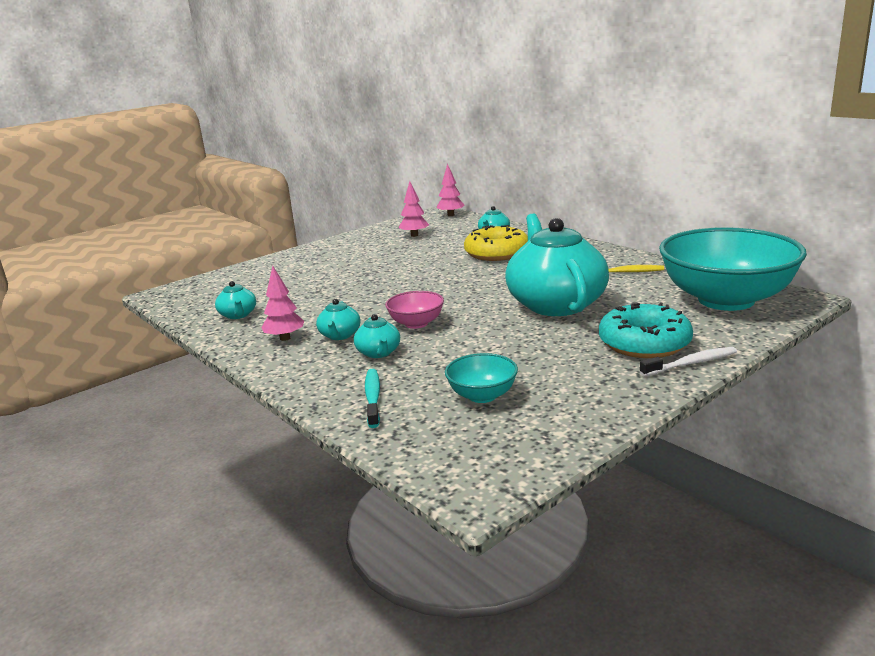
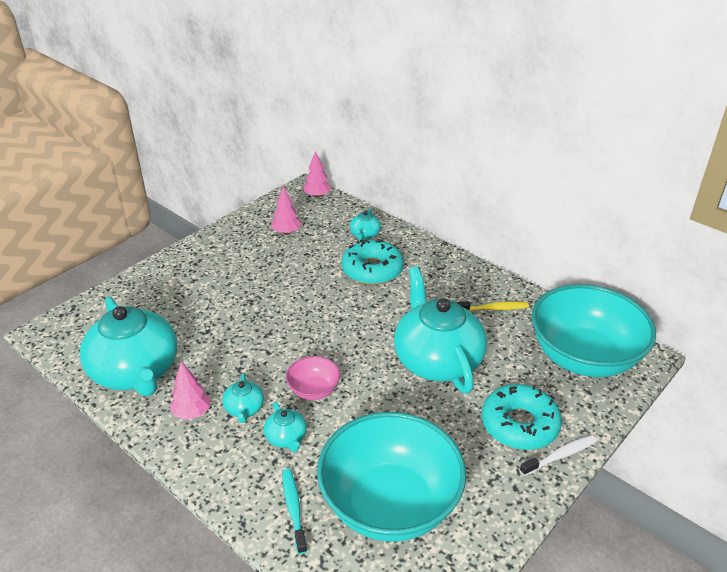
camera: 10 degrees left, 15 degrees up
turquoise teapot [215,281,256,319] -> turquoise teapot [80,296,177,396], size x2.39
turquoise bowl [445,353,518,403] -> turquoise bowl [317,412,466,542], size x2.28
yellow donut [464,225,528,261] -> turquoise donut [341,239,404,285]

